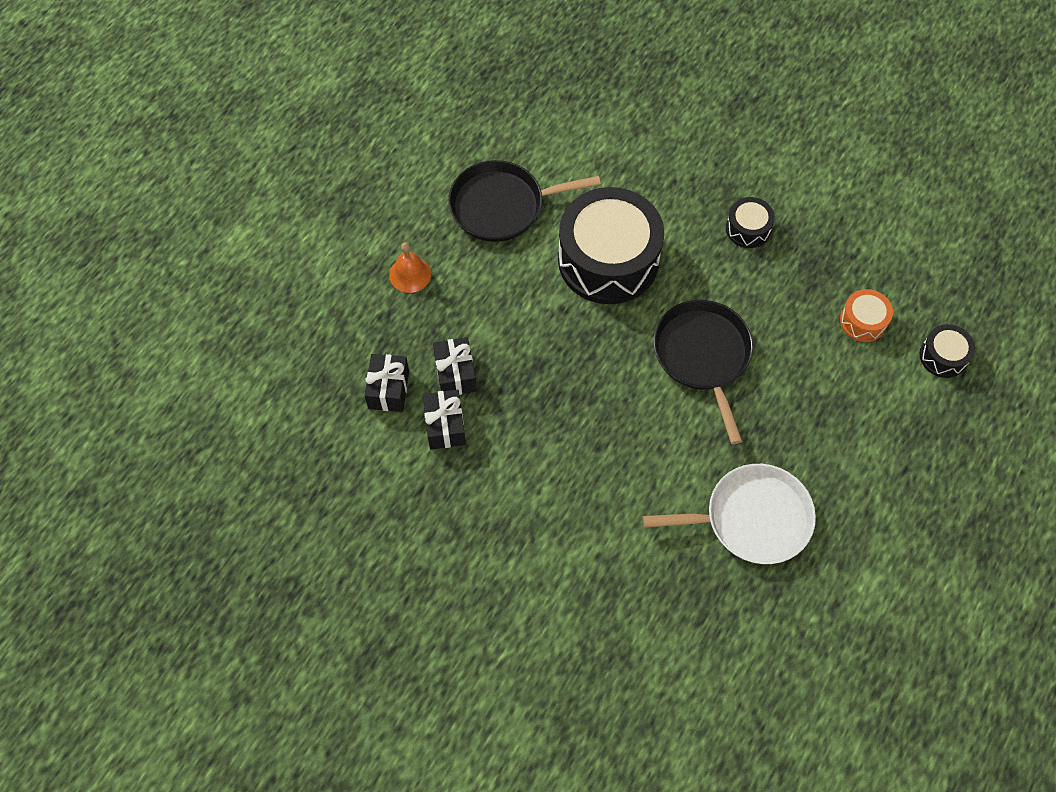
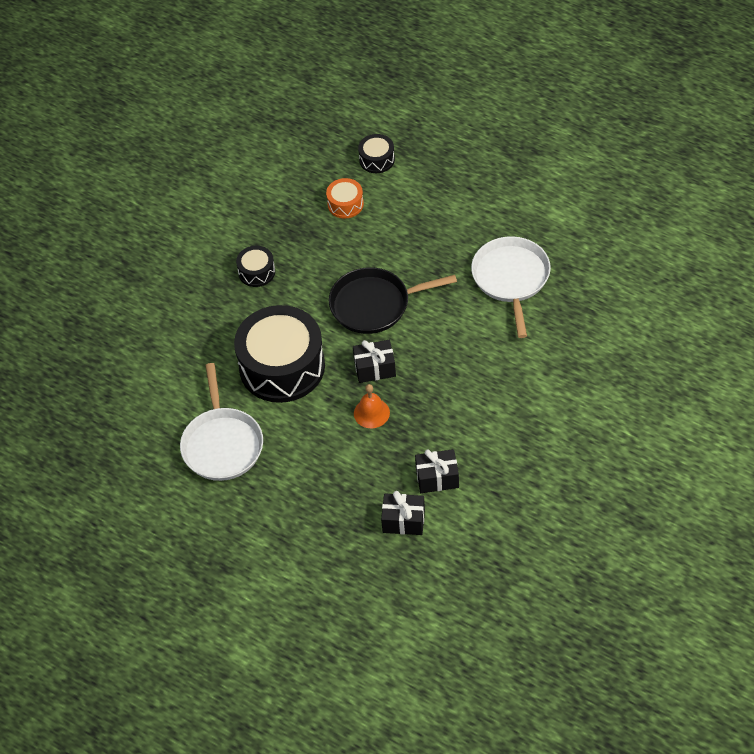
camera: 85 degrees left, 10 degrees down
orange bell [389,242,431,293] -> orange bell moved to [354,384,390,428]
black gift [433,337,477,395] -> black gift moved to [353,340,396,383]
black pan [448,160,601,242] -> white pan [180,363,263,481]

